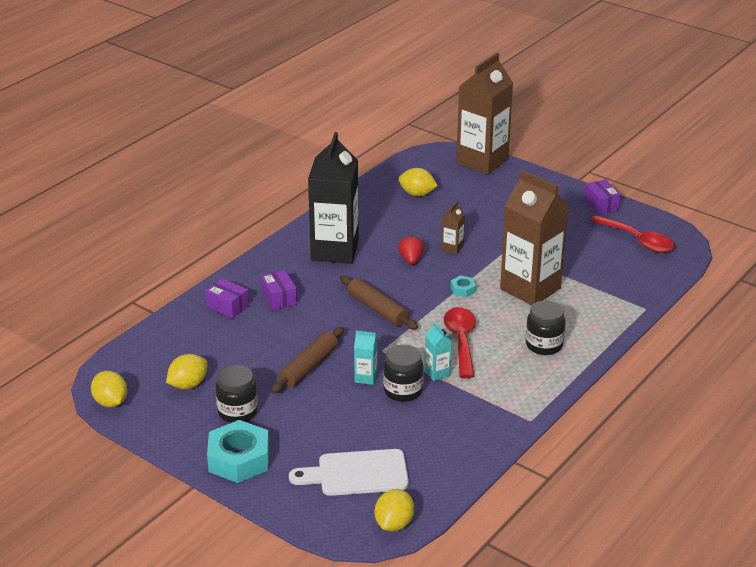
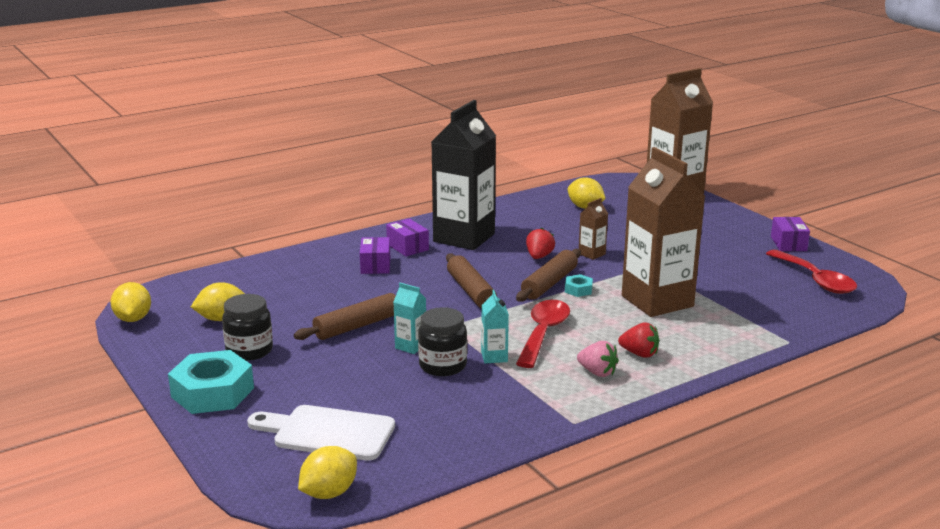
camera: 20 degrees right, 10 degrees down
purple box [205,278,249,318] -> purple box moved to [386,218,429,256]
black jar [526,300,566,355] -> red strawberry [618,323,659,358]
none -> brown rolling pin [516,249,581,302]
none -> pink strawberry [577,341,619,377]

